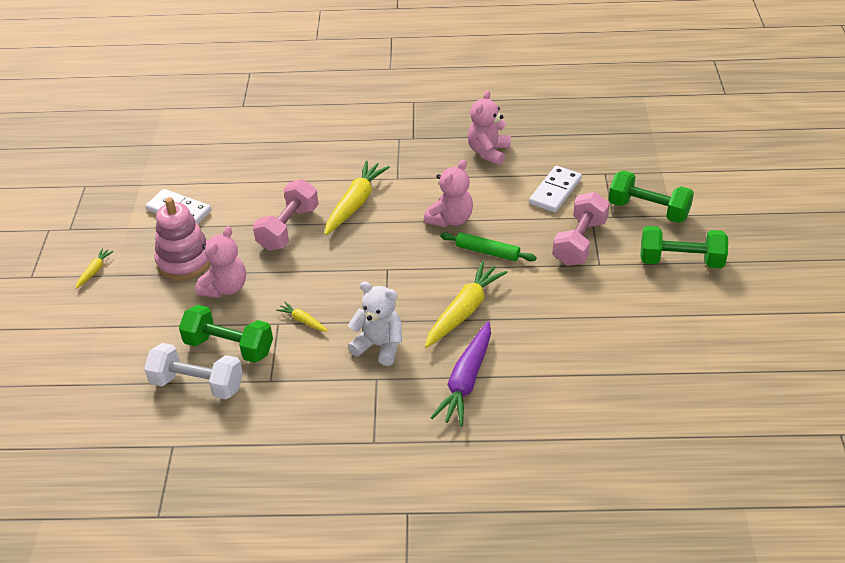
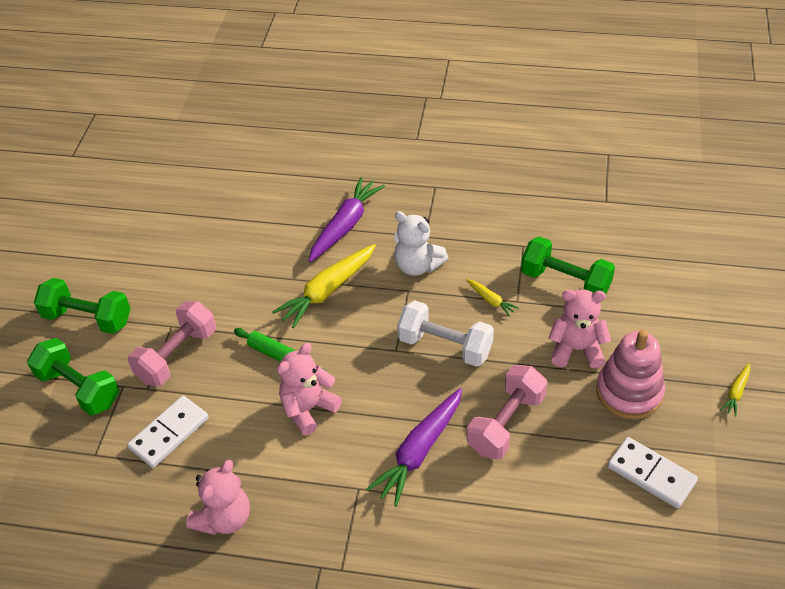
camera: 170 degrees left, 5 degrees up
white dumbbell [144,343,243,400] -> white dumbbell moved to [397,300,494,367]
pink teddy bear [195,226,246,298] -> pink teddy bear turned 60 degrees clockwise [549,289,611,369]
yellow carrot [325,160,390,235] -> purple carrot [367,388,462,507]

